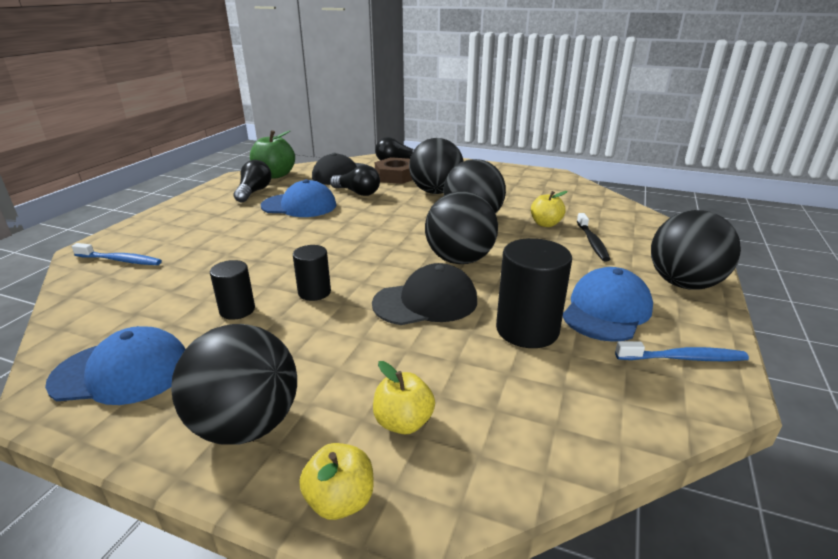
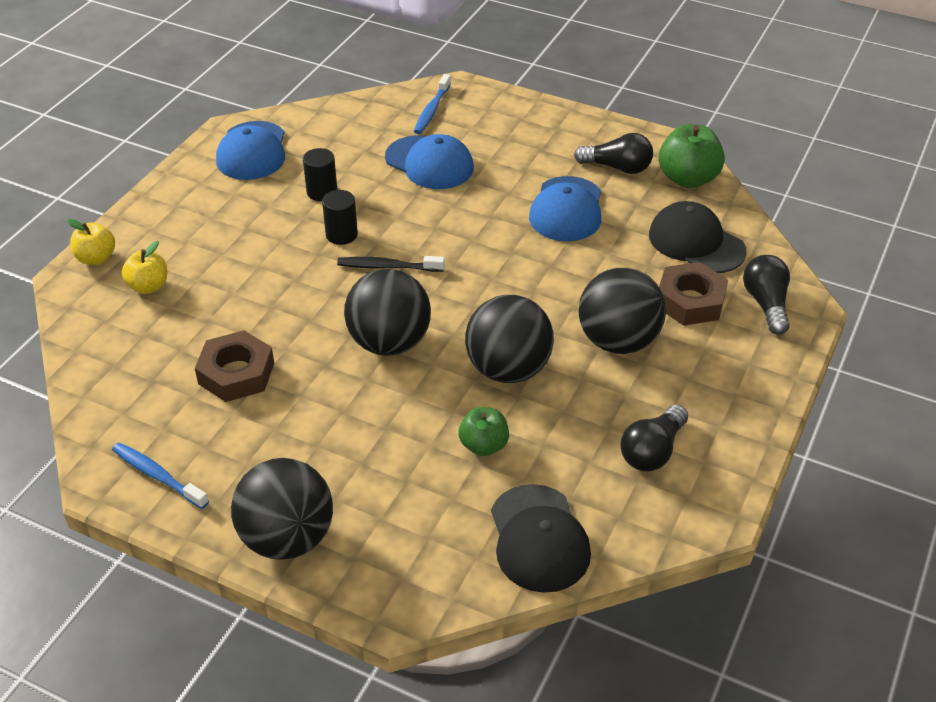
camera: 95 degrees right, 15 degrees up
black ball [171,324,297,445] -> none
black light bulb [330,165,380,196] -> black light bulb moved to [620,405,688,471]
black cap [372,263,477,325] -> black cap moved to [491,484,591,593]
black cylinder [496,238,572,348] -> brown nut [195,330,274,402]
yellow apple [531,191,568,227] -> green apple [458,407,509,456]
blue cap [563,267,653,342] -> blue cap moved to [385,134,474,189]
black toothbrush [577,213,610,261] -> black toothbrush moved to [337,256,445,272]
blue toothbrush [615,341,749,361] -> blue toothbrush turned 120 degrees clockwise [112,443,209,509]

